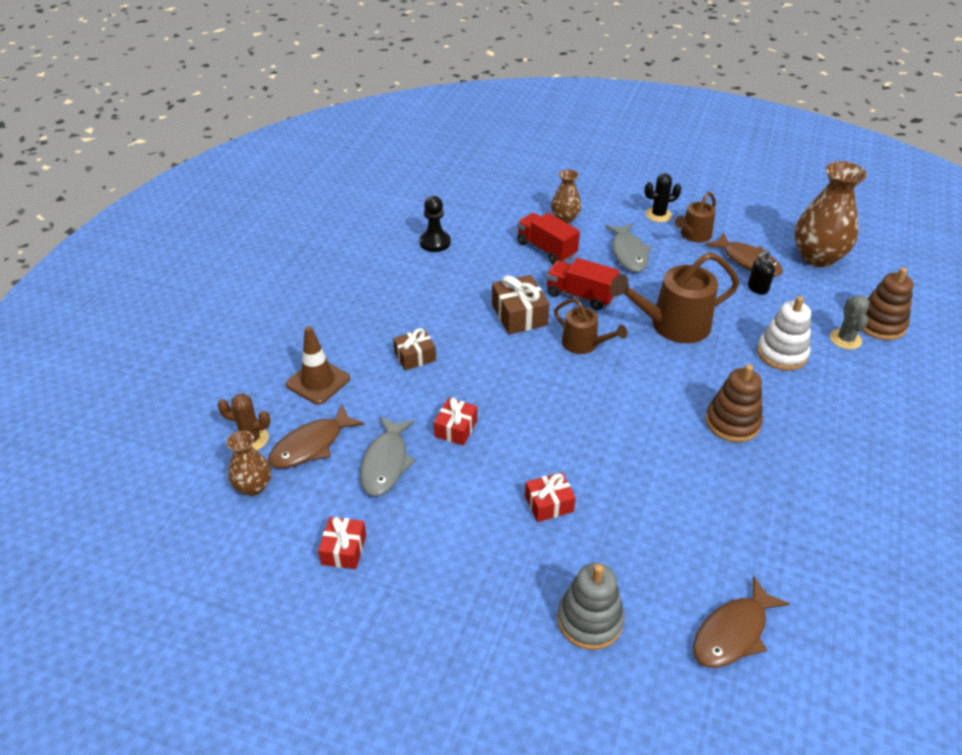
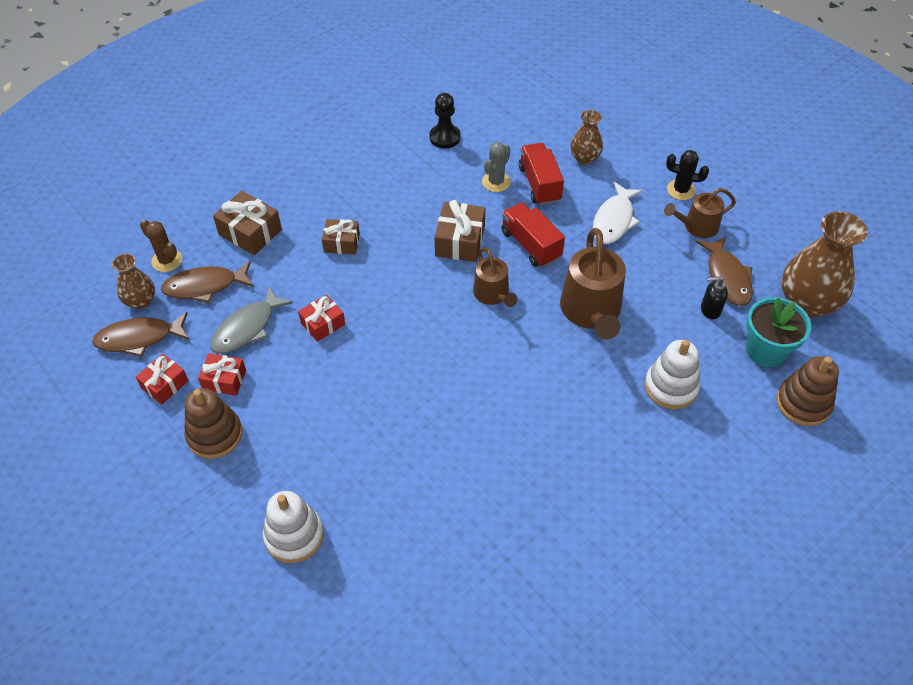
camera: 30 degrees right, 10 degrees up
brown traffic cone [286,326,350,405] -> brown gift [213,191,282,255]
red gift [525,472,576,522] -> red gift moved to [198,353,246,396]
grey stacking toy [557,563,625,650] -> white stacking toy [263,491,324,563]
grey fish [605,223,652,272] -> white fish [593,182,643,244]
brown watering can [610,252,739,343] -> brown watering can turned 105 degrees counterclockwise [560,228,626,340]
brown fish [693,576,790,668] -> brown fish moved to [92,312,189,357]
brown stacking toy [706,364,763,442] -> brown stacking toy moved to [184,388,242,459]
grey cactus [830,295,869,350] -> grey cactus moved to [482,142,511,192]
none -> turquoise flower pot [746,297,811,367]

